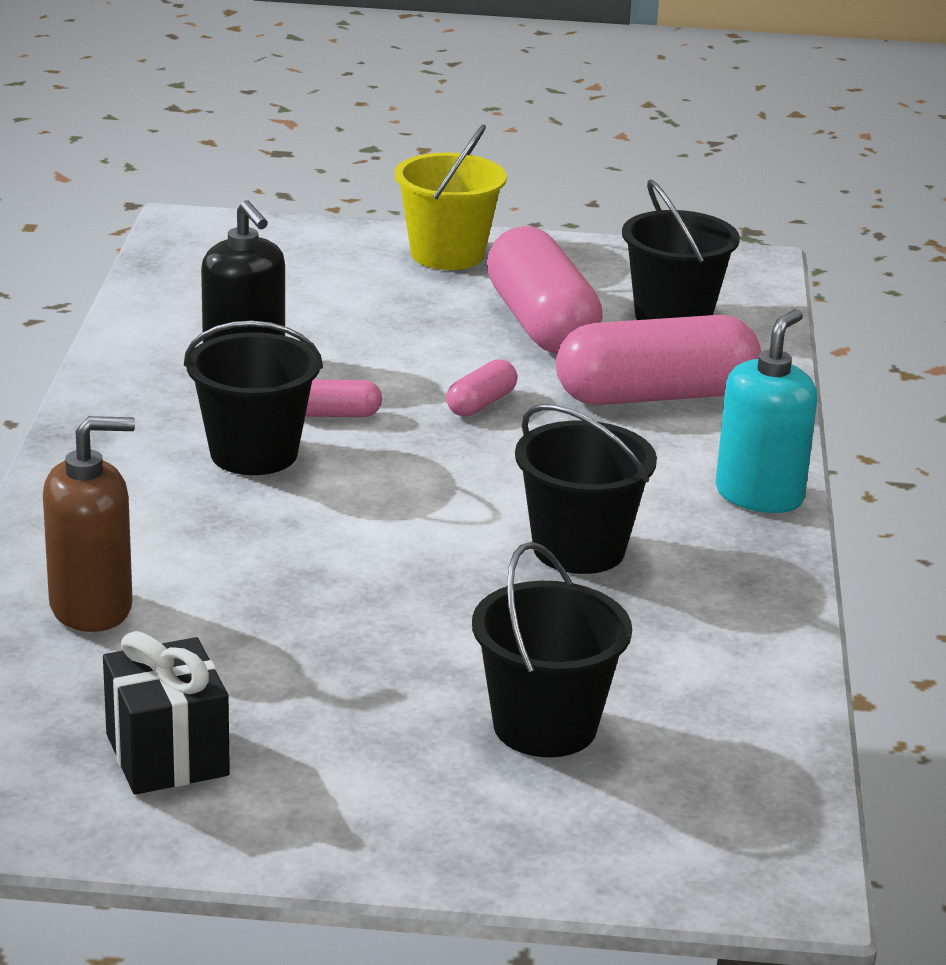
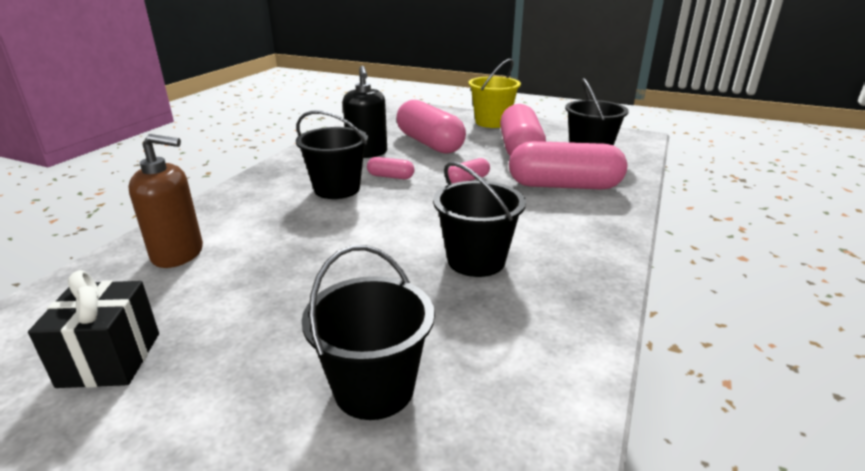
camera: 20 degrees right, 0 degrees up
turquoise soap dispenser [716,309,817,513] -> none
none -> pink capsule [396,100,466,154]

